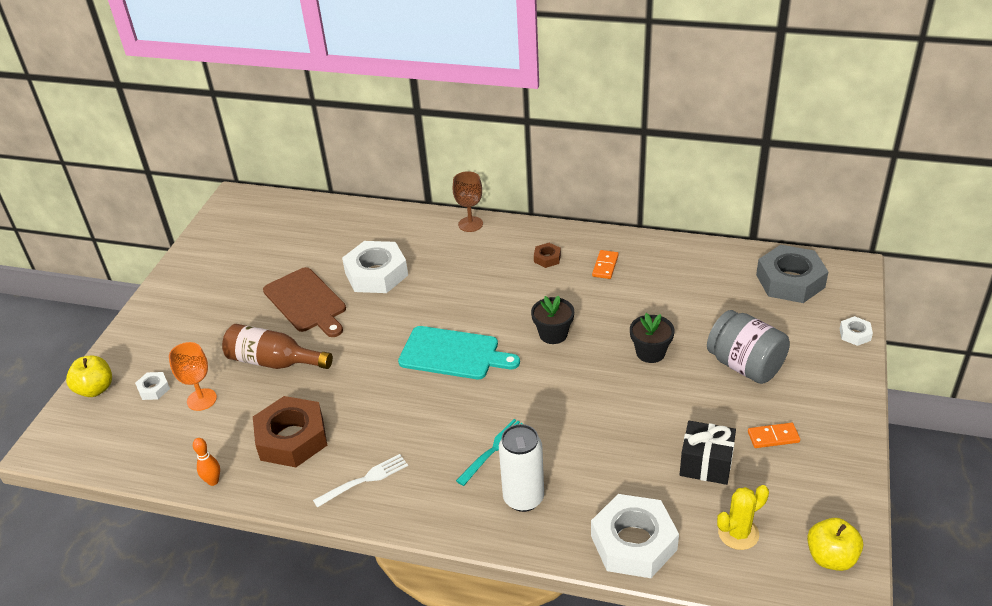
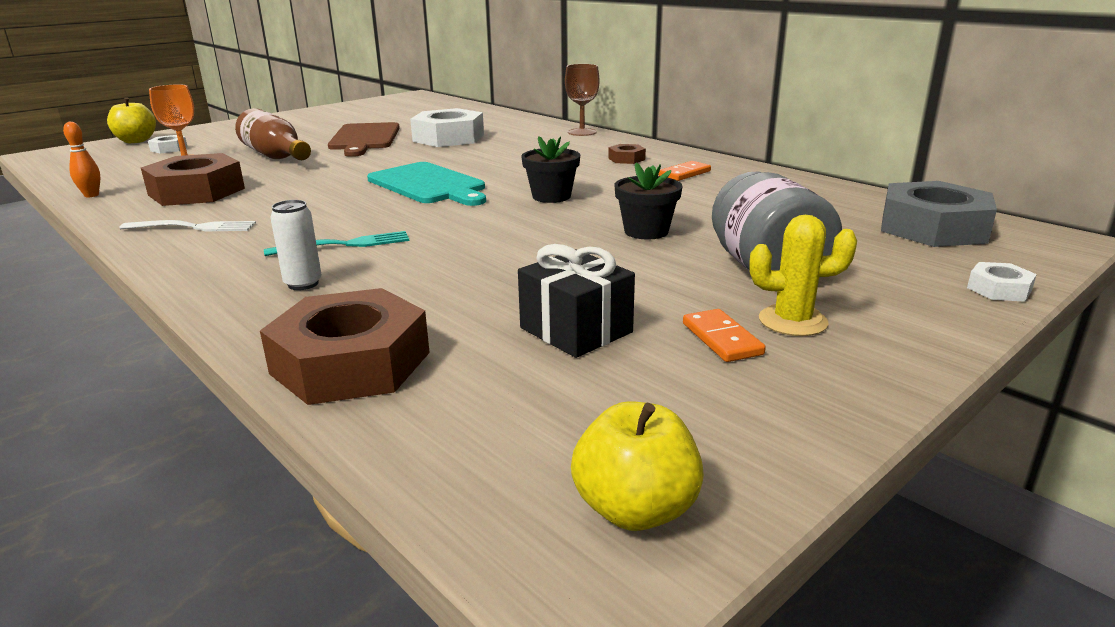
camera: 30 degrees right, 15 degrees down
white can [499,424,544,512] -> white can [270,200,322,290], size x0.59
white nut [591,494,679,578] -> brown nut [260,288,430,405]
yellow cactus [717,485,769,550] -> yellow cactus moved to [749,215,857,336]
orange domino [748,423,800,448] -> orange domino turned 45 degrees clockwise [683,309,766,362]

